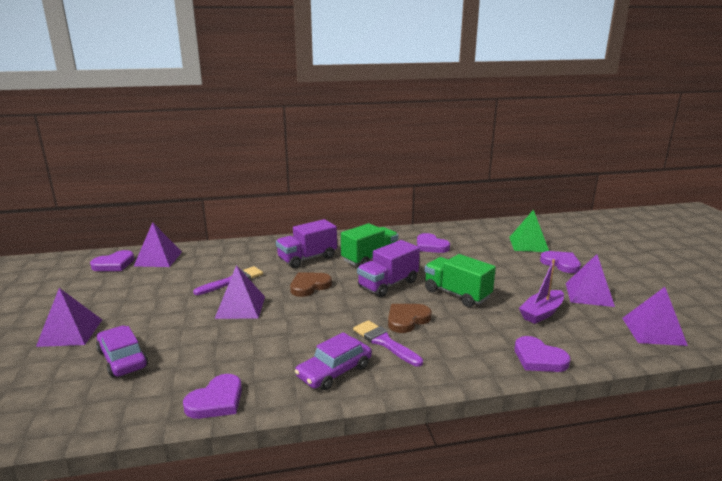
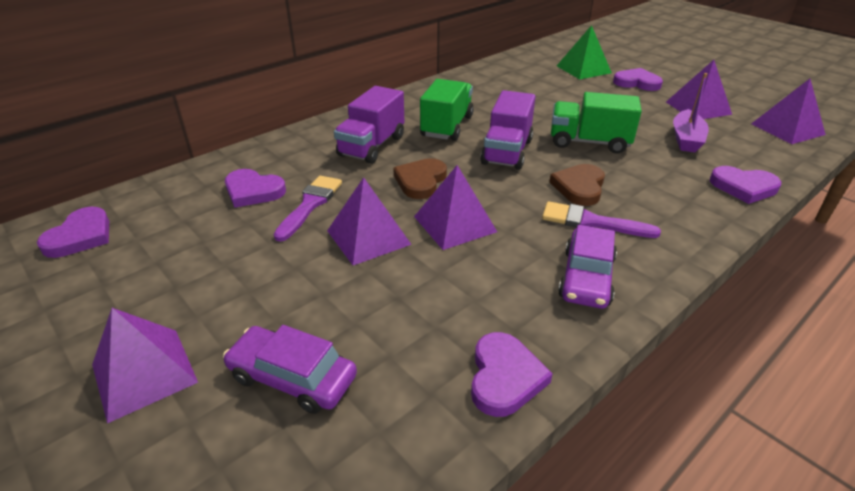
camera: 30 degrees left, 15 degrees up
purple pyramid [134,222,182,267] -> purple pyramid moved to [414,165,497,250]
purple heart [417,233,450,253] -> purple heart moved to [225,169,286,208]

